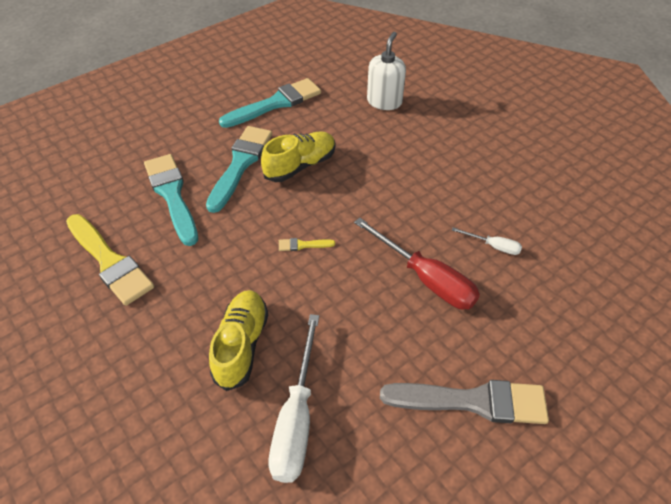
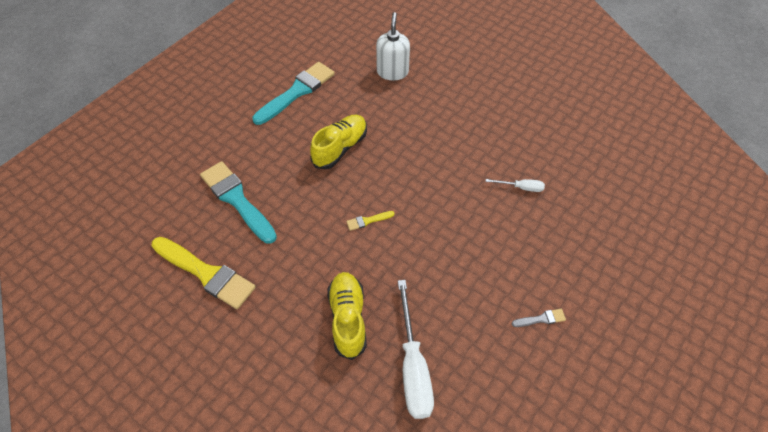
camera: 15 degrees left, 5 degrees up
turquoise brush [206,126,272,213] -> none
red screwdriver [354,218,480,310] -> none
grey brush [380,380,549,424] -> grey brush [512,309,566,327], size x0.42

